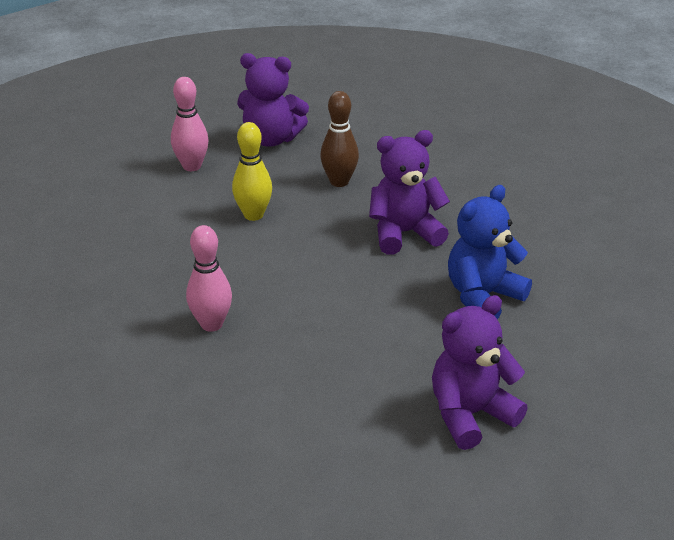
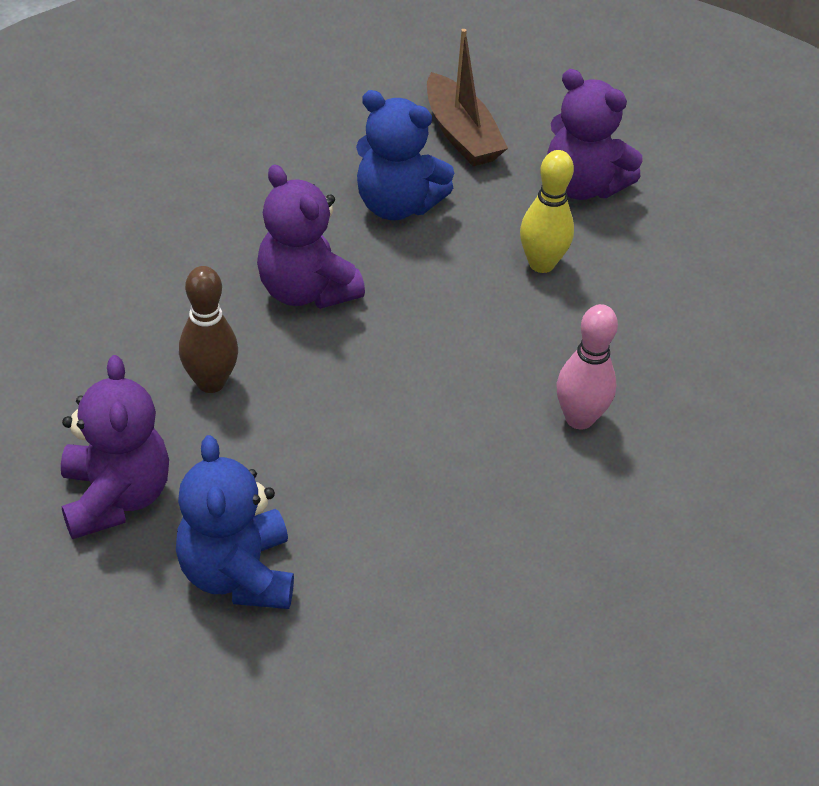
camera: 115 degrees left, 10 degrees up
pink bowling pin [171,77,209,171] -> blue teddy bear [176,435,294,609]
yellow bowling pin [232,122,272,221] -> yellow bowling pin moved to [520,150,574,273]
none -> brown boat [427,29,508,166]

